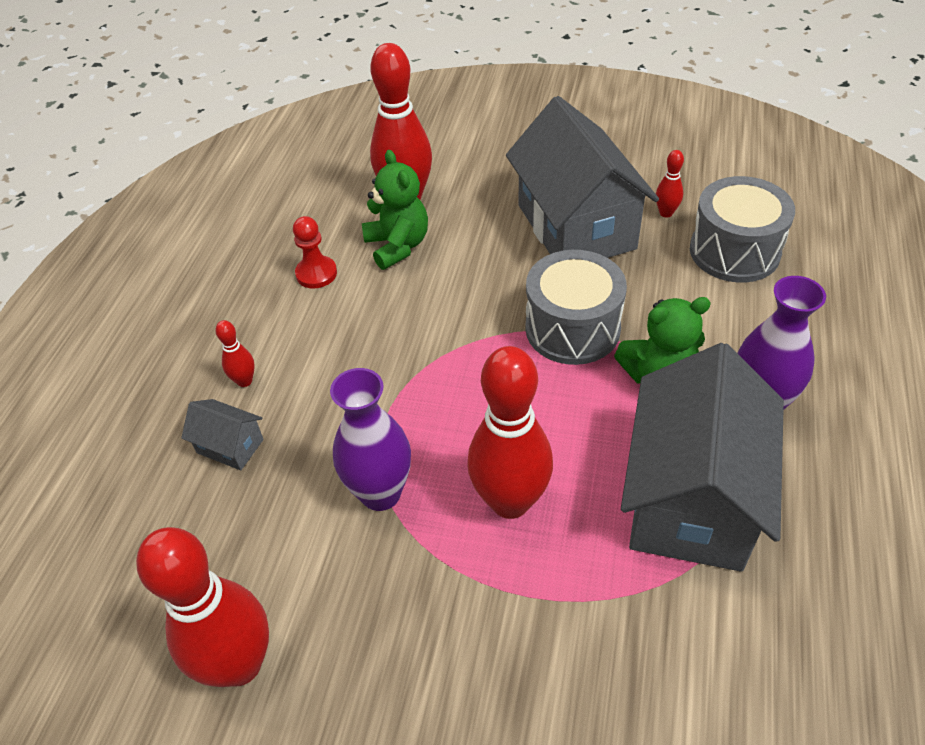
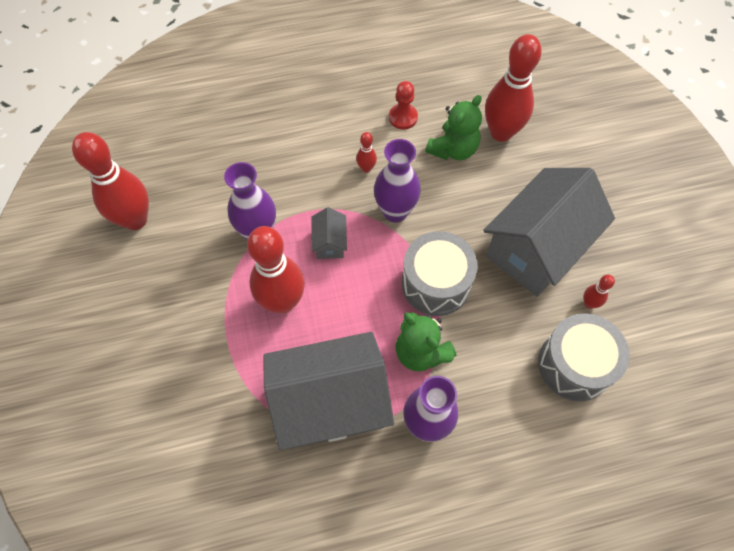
camera: 60 degrees right, 15 degrees up
grey house [181,399,264,470] -> grey house moved to [312,207,347,259]
red bowling pin [215,320,255,387] -> red bowling pin moved to [356,132,377,173]
none -> purple vase [374,139,421,223]

